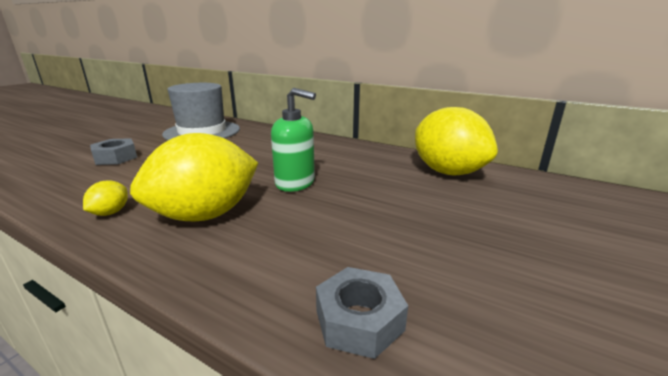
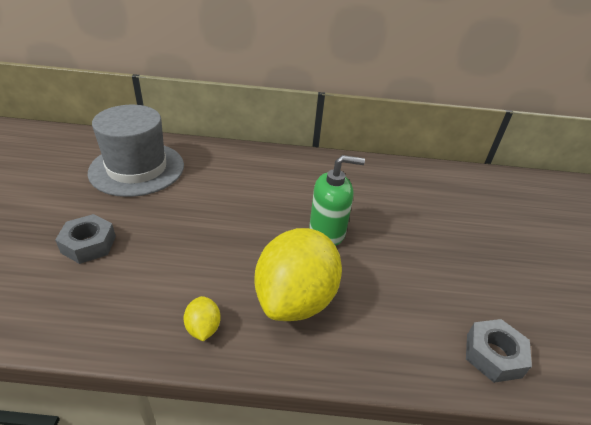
camera: 30 degrees left, 15 degrees up
yellow lemon [415,107,498,175] -> none

